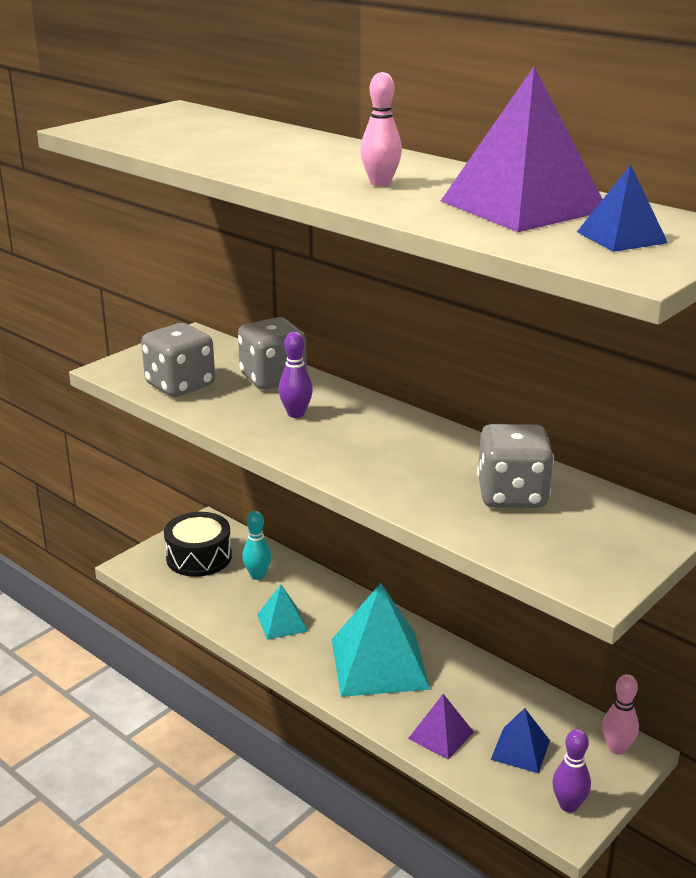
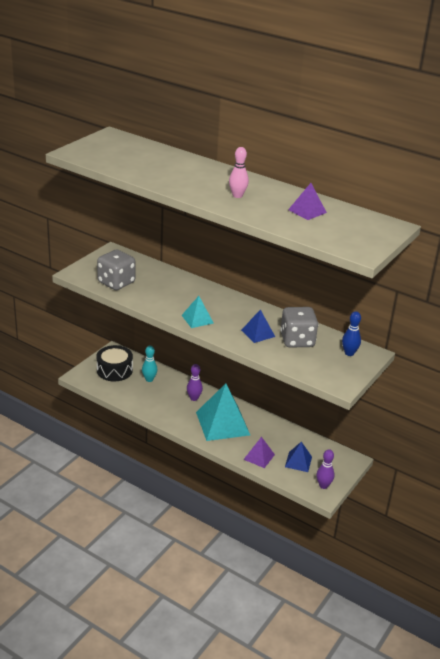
camera: 10 degrees left, 5 degrees up
grey dice [238,317,307,390] -> none
turquoise pyramid [257,585,308,640] -> turquoise pyramid moved to [181,296,214,328]
purple bowling pin [279,332,313,418] -> purple bowling pin moved to [187,364,203,401]
purple pyramid [441,67,603,232] -> purple pyramid [288,183,327,220], size x0.50
blue pyramid [577,165,668,252] -> blue pyramid moved to [241,309,275,343]
pink bowling pin [602,674,639,755] -> none
none -> blue bowling pin [342,311,361,356]

